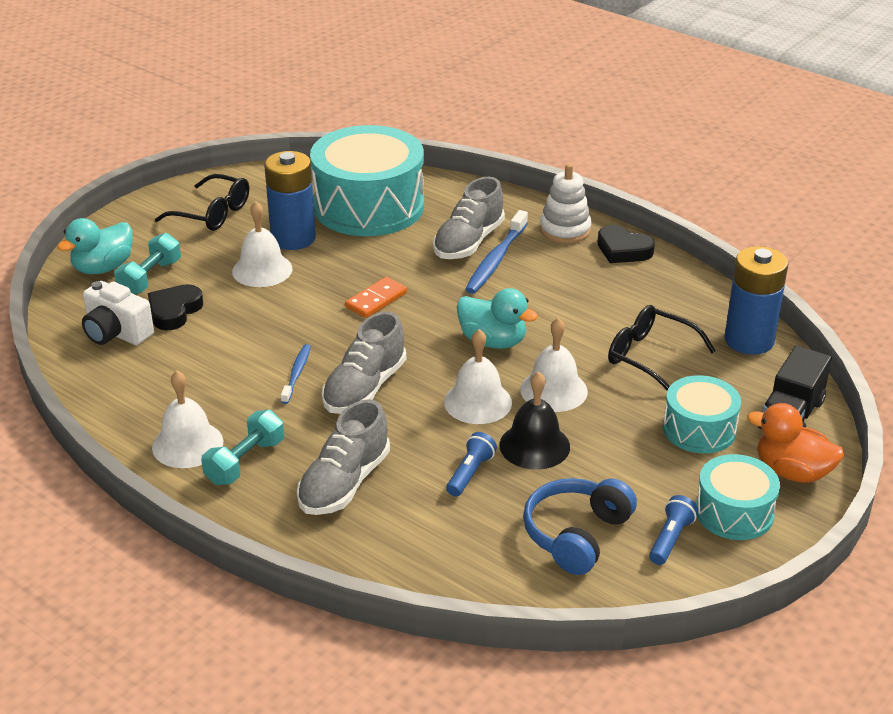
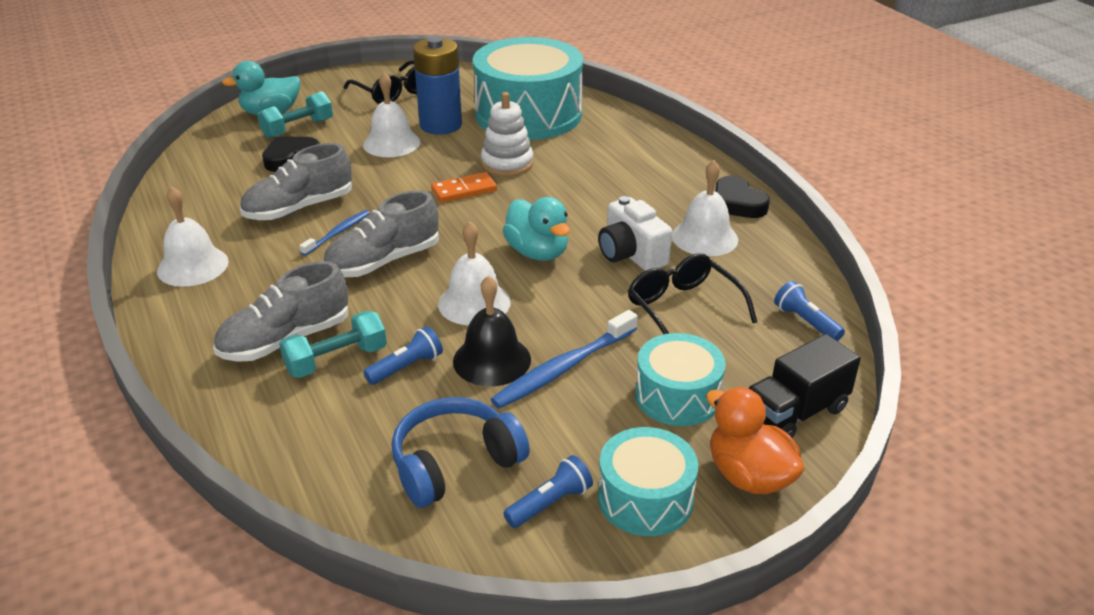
camera: 25 degrees right, 0 degrees up
white camera [82,281,154,345] -> white camera moved to [598,196,672,271]
turquoise dumbbell [201,410,284,485] -> turquoise dumbbell moved to [279,311,387,378]
grey shoe [433,177,505,259] -> grey shoe moved to [240,143,352,220]
blue toothbrush [465,210,528,294] -> blue toothbrush moved to [491,310,638,409]
white bell [520,318,588,412] -> white bell moved to [672,160,738,256]
white stacking toy [540,164,592,244] -> white stacking toy moved to [481,92,533,176]
blue battery [725,246,788,355] -> blue flashlight [774,281,845,341]

